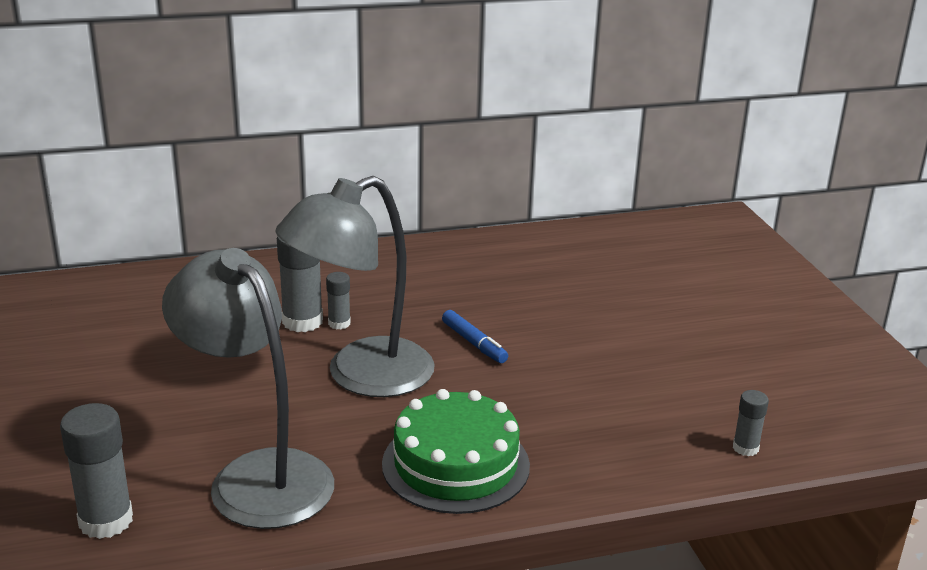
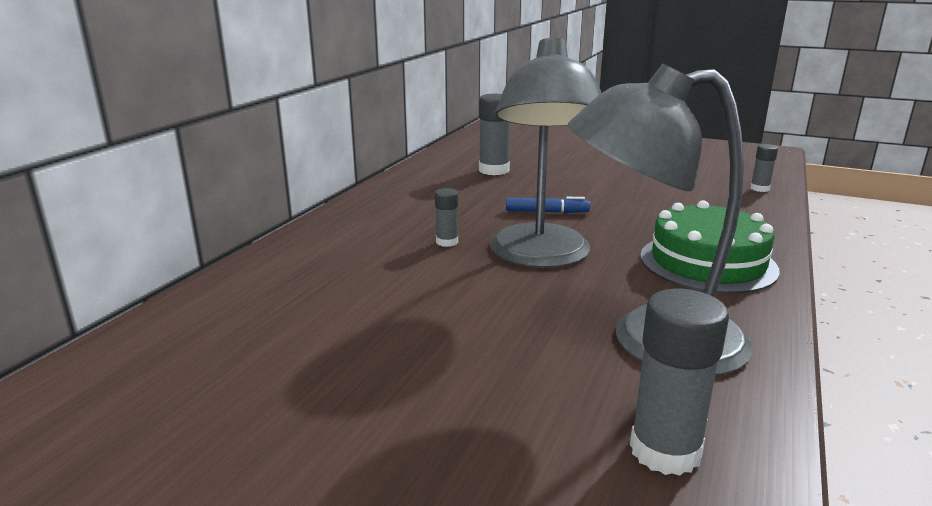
camera: 50 degrees left, 5 degrees down
grey glue stick [277,236,323,332] -> grey glue stick moved to [479,94,510,175]

